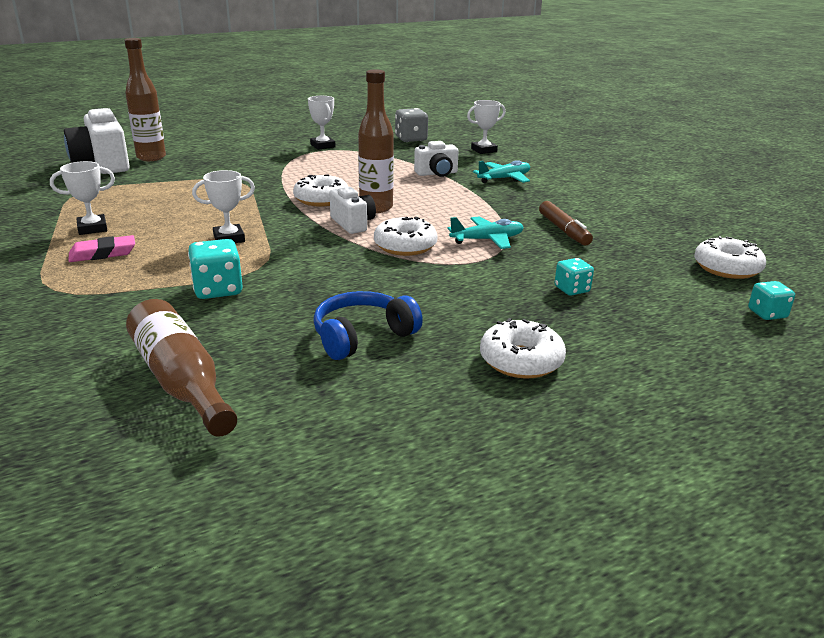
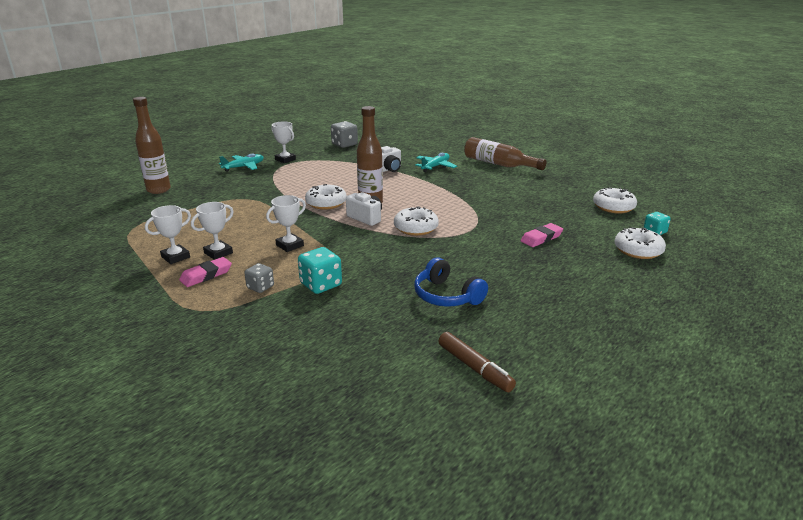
camera: 20 degrees left, 0 degrees up
white camera [64,108,130,174] -> none
brown bottle [126,299,237,437] -> brown bottle moved to [464,137,547,170]
blue headphones [313,291,423,360] -> blue headphones turned 75 degrees counterclockwise [414,257,488,307]
turquoise plane [448,217,524,249] -> turquoise plane moved to [219,154,264,172]
white trophy [467,100,506,154] -> white trophy moved to [191,202,234,260]
white donut [480,318,566,379] -> white donut moved to [614,227,666,259]
brown marker [539,201,593,246] -> brown marker moved to [438,332,516,392]
turquoise dice [554,258,594,296] -> pink eraser [521,223,563,247]
none -> grey dice [244,263,274,293]

